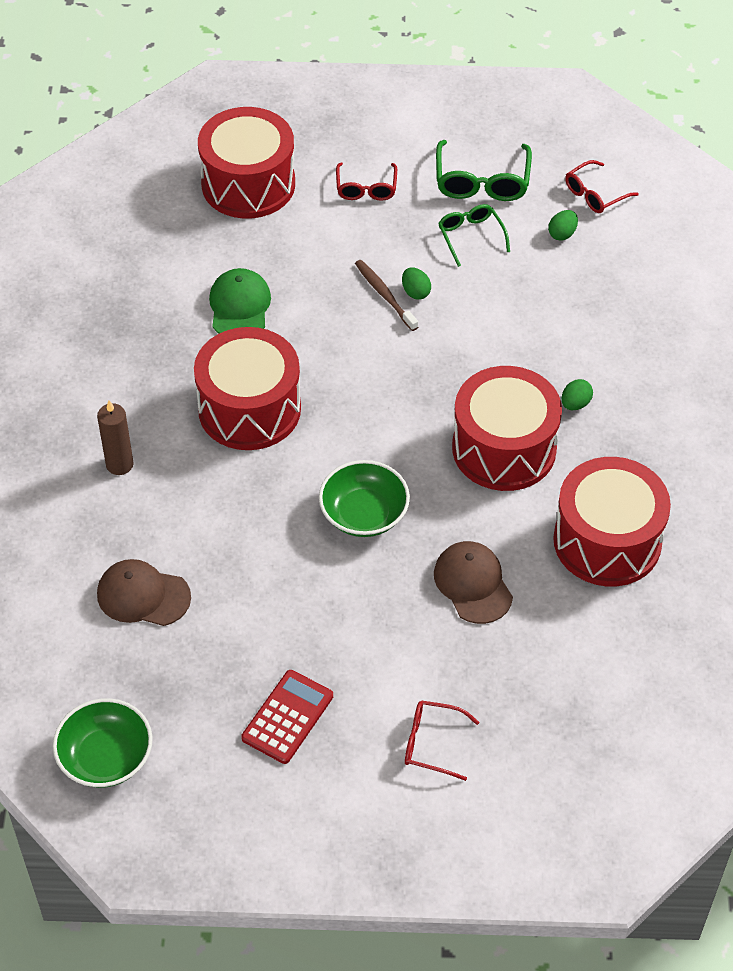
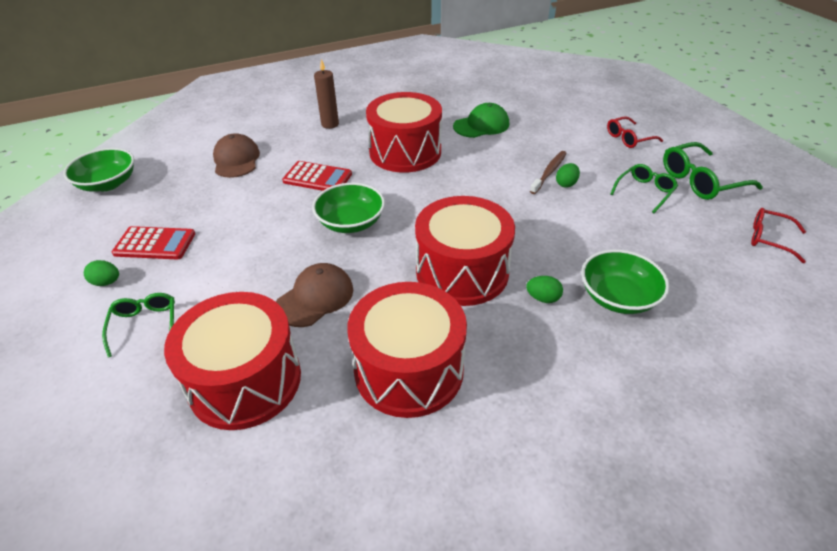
camera: 65 degrees right, 10 degrees down
red drum [198,107,295,219] -> red drum moved to [164,292,301,430]
red glasses [405,700,479,781] -> green glasses [102,293,175,358]
green egg [548,210,578,241] -> green egg moved to [84,260,119,286]
none -> red calculator [282,161,352,191]
none -> green bowl [581,250,669,314]

